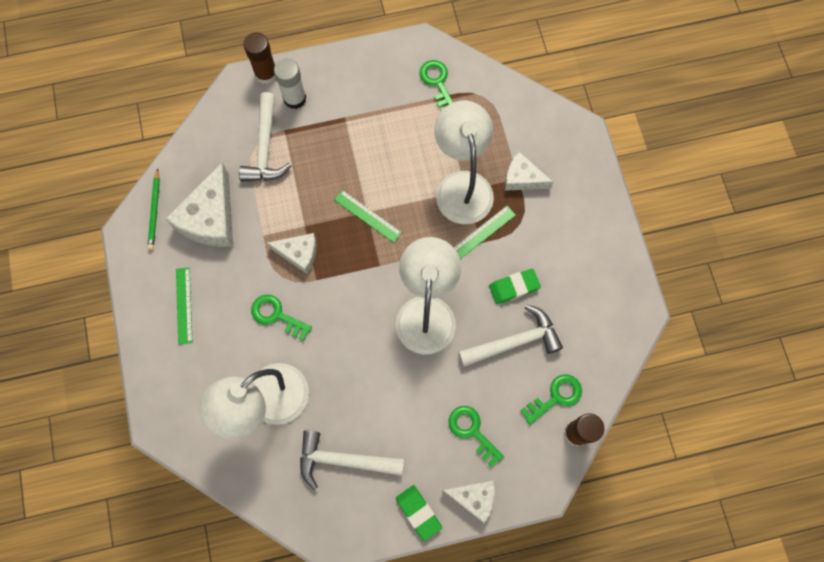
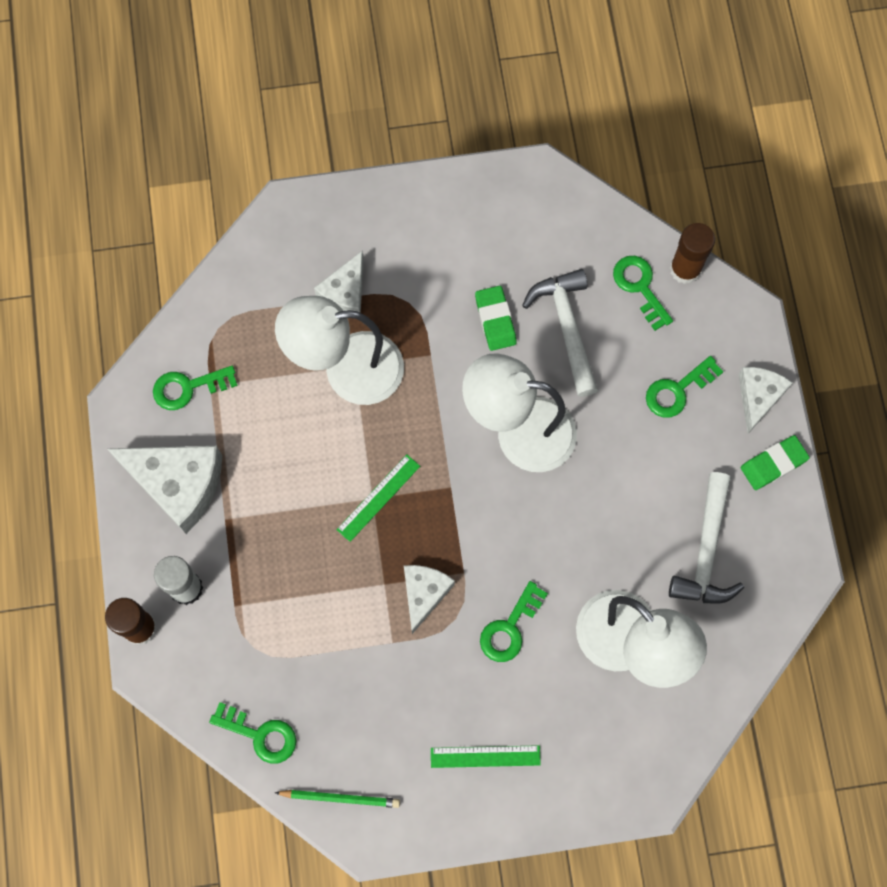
camera: 85 degrees left, 0 degrees up
white cheese [165,163,233,247] -> white cheese moved to [108,446,222,534]
white hammer [239,92,292,181] -> none
green ruler [453,206,516,259] -> none
none -> green key [209,702,296,764]

